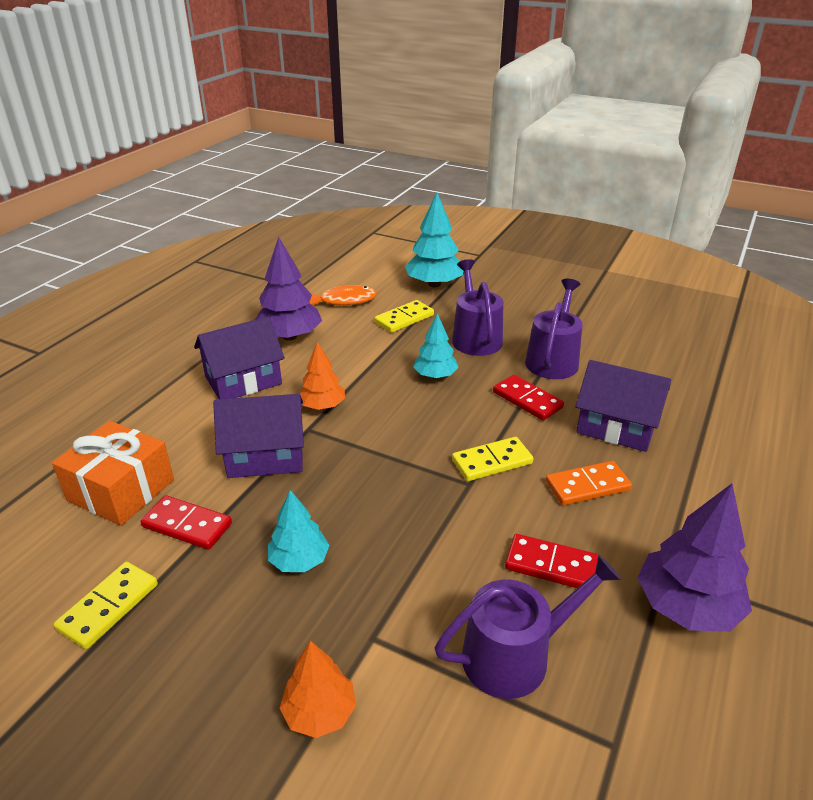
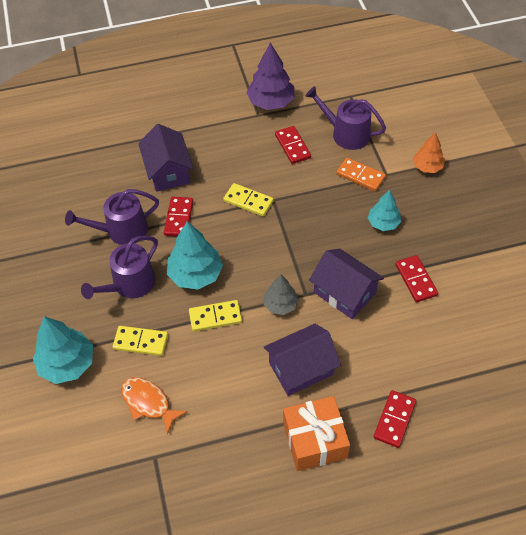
camera: 130 degrees left, 20 degrees up
orange gift [52,421,174,526] -> orange gift moved to [283,396,350,471]
yellow domino [54,562,158,649] -> yellow domino moved to [189,300,242,331]
purple house [194,317,285,399] -> purple house turned 45 degrees counterclockwise [264,324,341,396]
purple tree [256,237,322,341] -> none
orange tree [299,342,345,410] -> grey tree [264,274,299,315]
turquoise tree [413,313,459,379] -> turquoise tree [167,221,223,290], size x1.62
orange domino [546,461,632,505] -> orange domino moved to [336,157,386,191]
none -> red domino [374,390,416,448]

